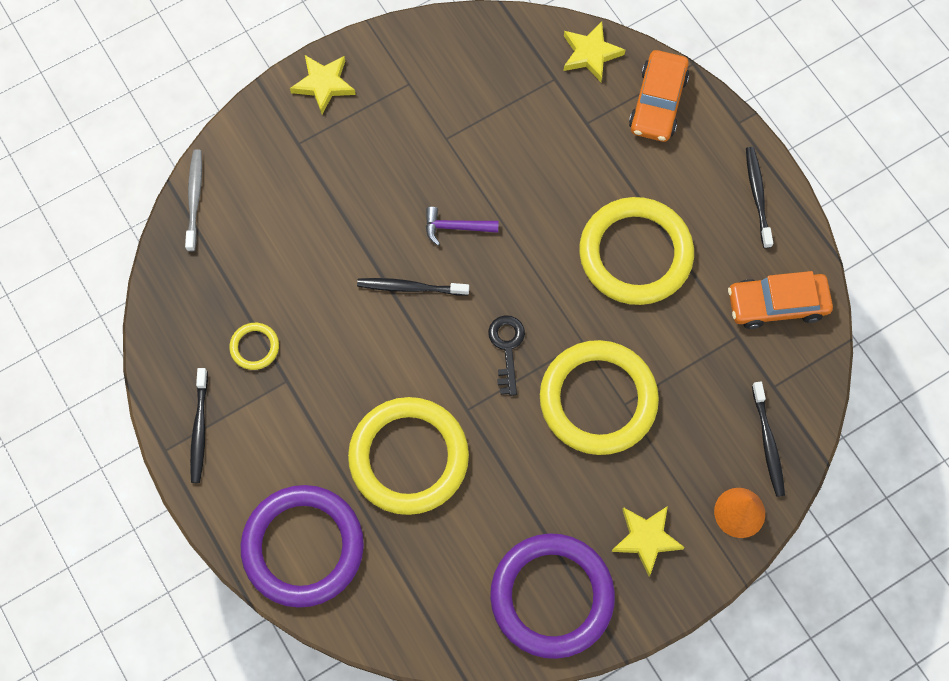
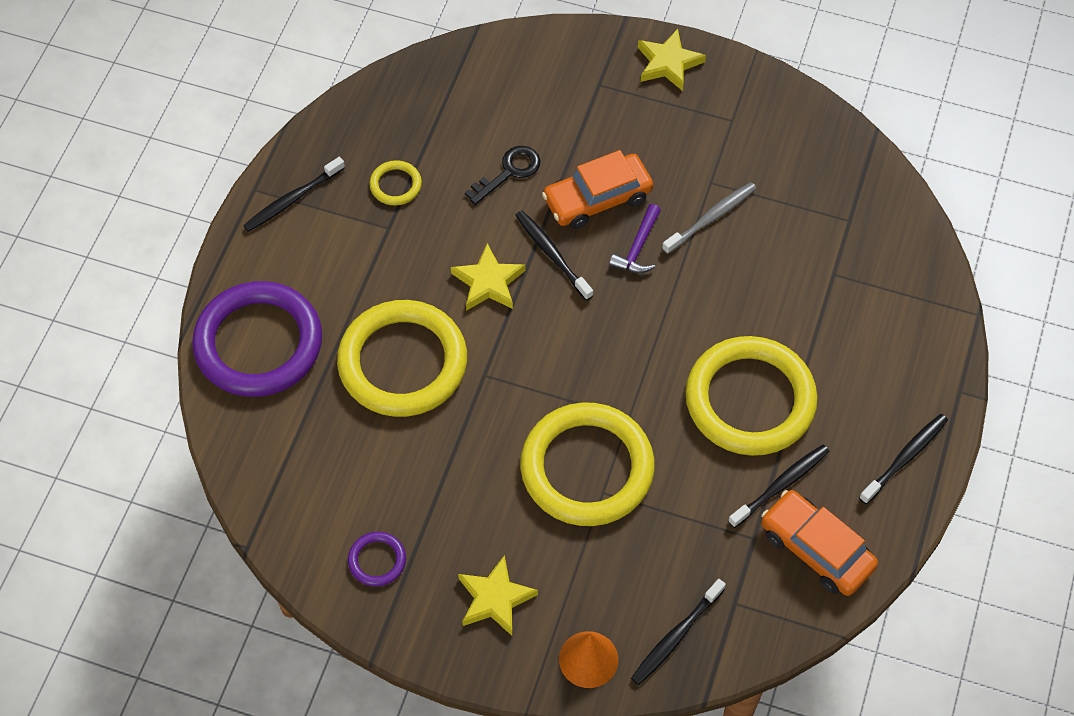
camera: 50 degrees right, 10 degrees down
grey toothbrush [185,149,202,252] -> grey toothbrush moved to [662,182,756,254]
purple hammer [426,207,499,246] -> purple hammer turned 120 degrees counterclockwise [609,204,661,273]
black key [488,315,525,396] -> black key moved to [465,146,541,205]
purple ring [490,533,615,659] -> purple ring [348,532,406,587], size x0.42
yellow star [564,22,625,82] -> yellow star moved to [451,243,525,311]
orange car [629,50,689,142] -> orange car moved to [542,150,653,229]
none -> black toothbrush [728,445,830,528]

